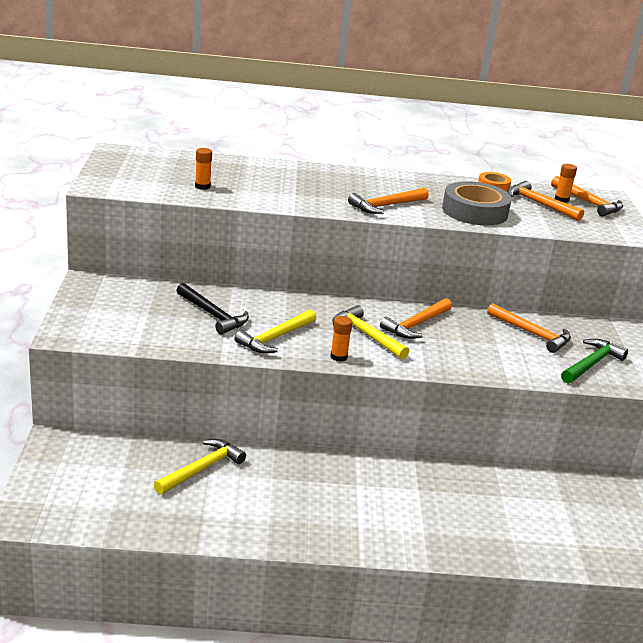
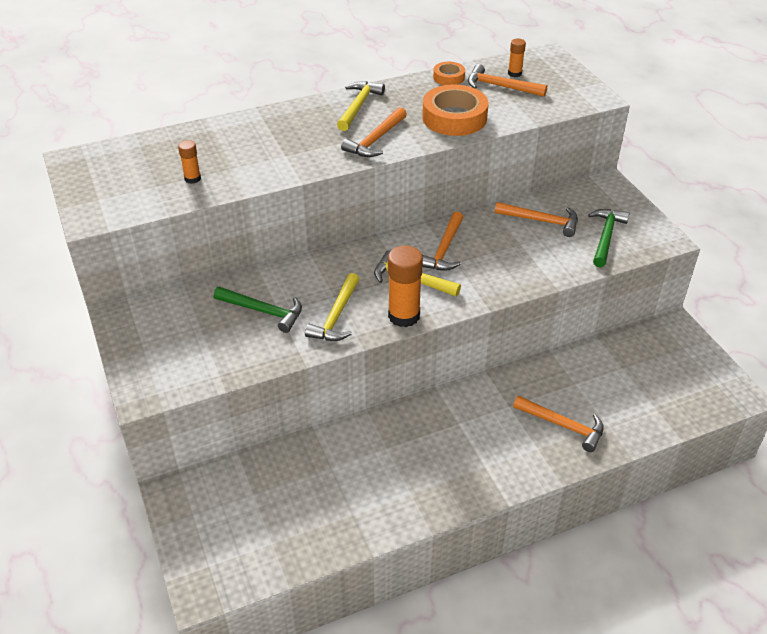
camera: 20 degrees left, 15 degrees up
yellow hammer [154,439,246,495] -> yellow hammer moved to [337,81,385,131]
black hammer [176,283,249,335] -> green hammer [214,287,302,333]
orange glue stick [330,316,352,362] -> orange glue stick [388,245,423,327], size x1.91
grey tape [442,181,512,226] -> orange tape [422,85,489,136]
orange hammer [551,176,623,217] -> orange hammer moved to [513,395,604,452]

